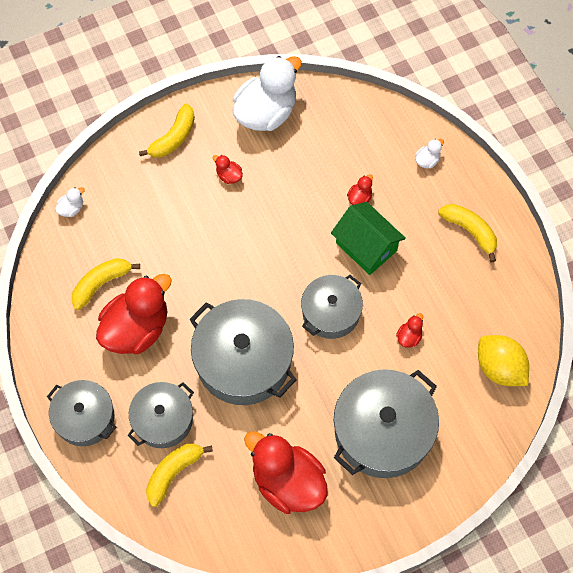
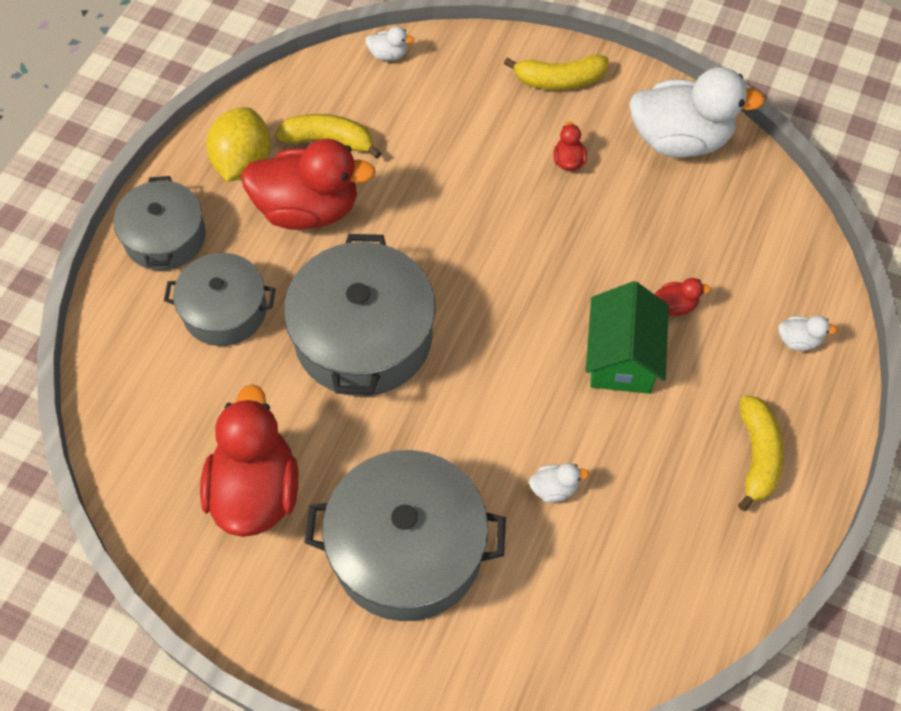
camera: 50 degrees right, 5 degrees down
yellow banana [146,444,213,507] -> none
grey pot [301,275,363,339] -> none
red duck [396,313,423,348] -> white duck [529,463,589,503]
yellow lemon [478,335,529,386] -> yellow lemon moved to [207,107,270,182]

